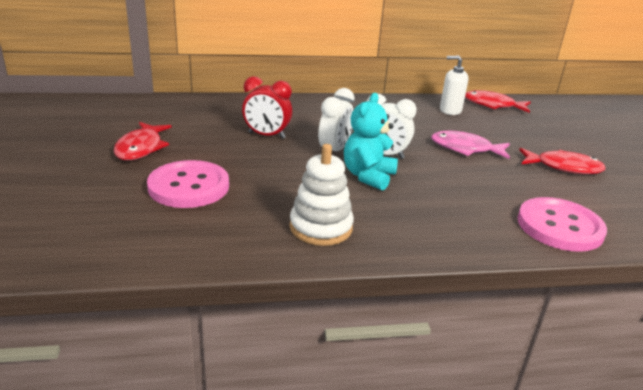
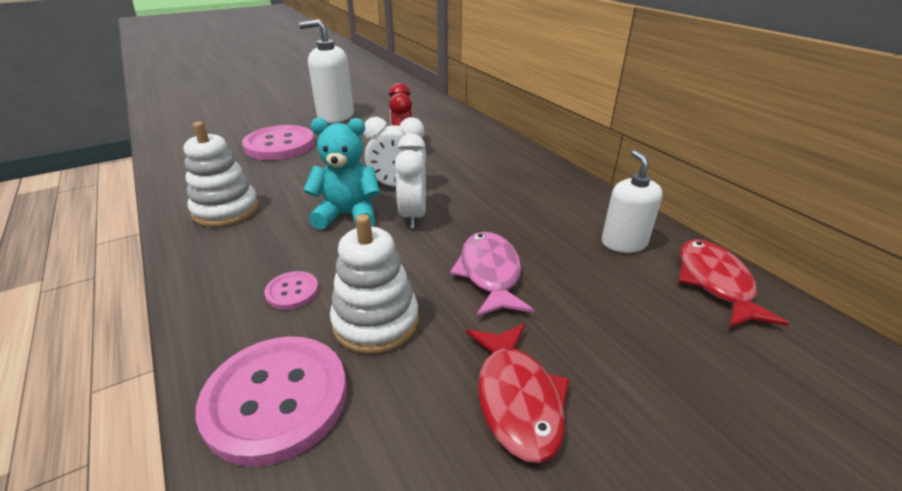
camera: 70 degrees right, 5 degrees up
red fish [113,122,172,160] -> white soap dispenser [299,19,354,123]
none -> pink button [264,271,319,310]
none -> white stacking toy [330,214,419,354]

